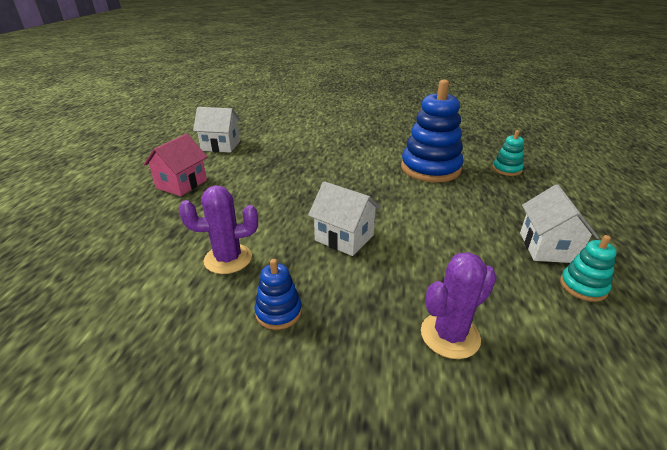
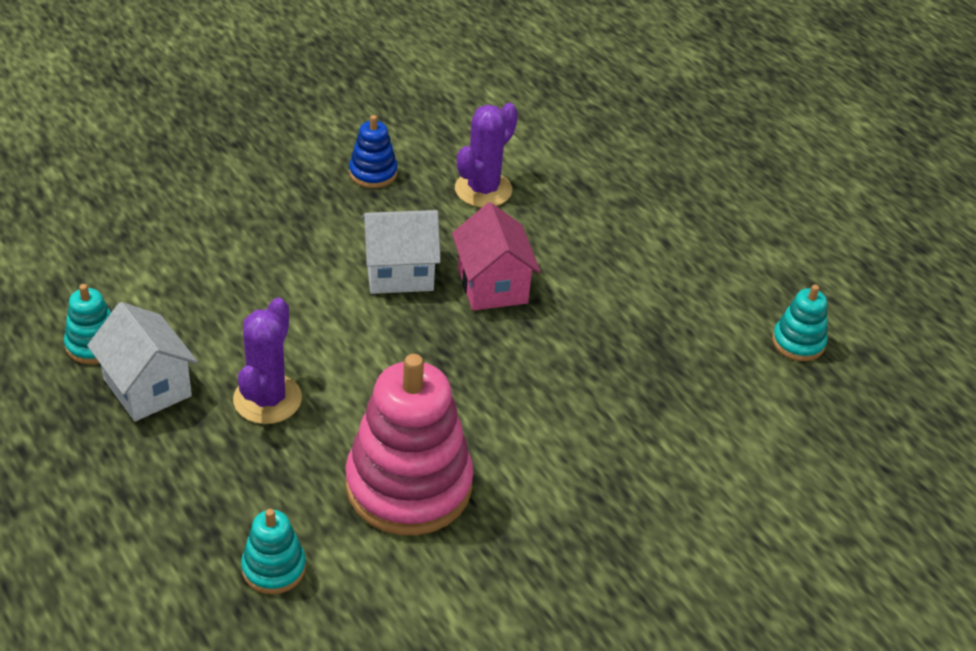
camera: 135 degrees right, 10 degrees up
pink house [144,134,207,196] -> pink house moved to [452,202,541,311]
white house [193,107,241,153] -> turquoise stacking toy [772,284,828,361]
blue stacking toy [401,80,464,182] -> pink stacking toy [345,354,474,535]
purple cactus [421,252,497,359] -> purple cactus moved to [233,298,302,424]

